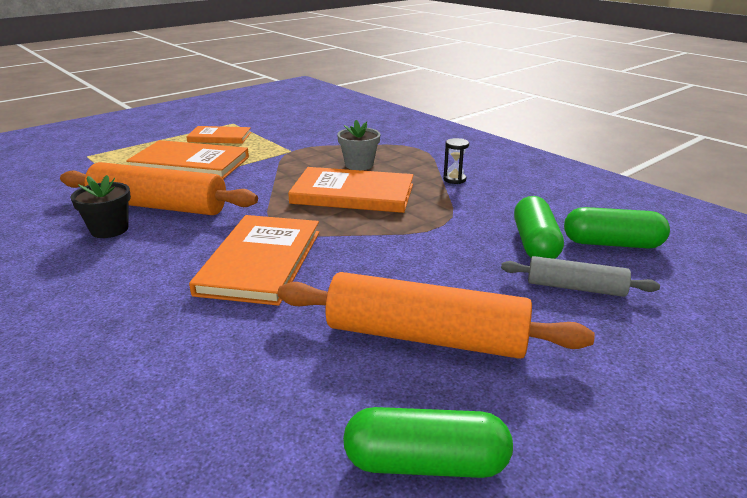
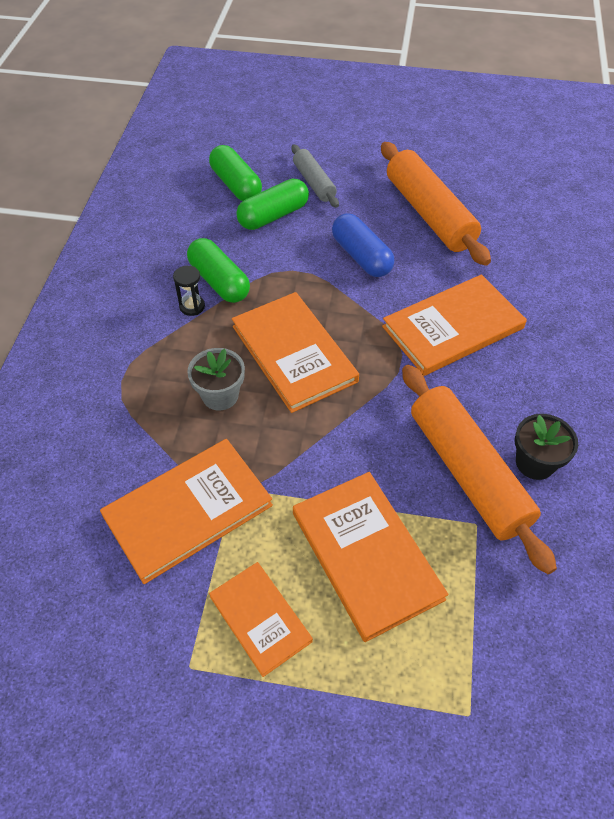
camera: 130 degrees left, 25 degrees up
green capsule [343,407,513,478] -> green capsule moved to [187,238,250,303]
none -> orange book [100,439,273,584]
none -> blue capsule [332,213,395,277]

